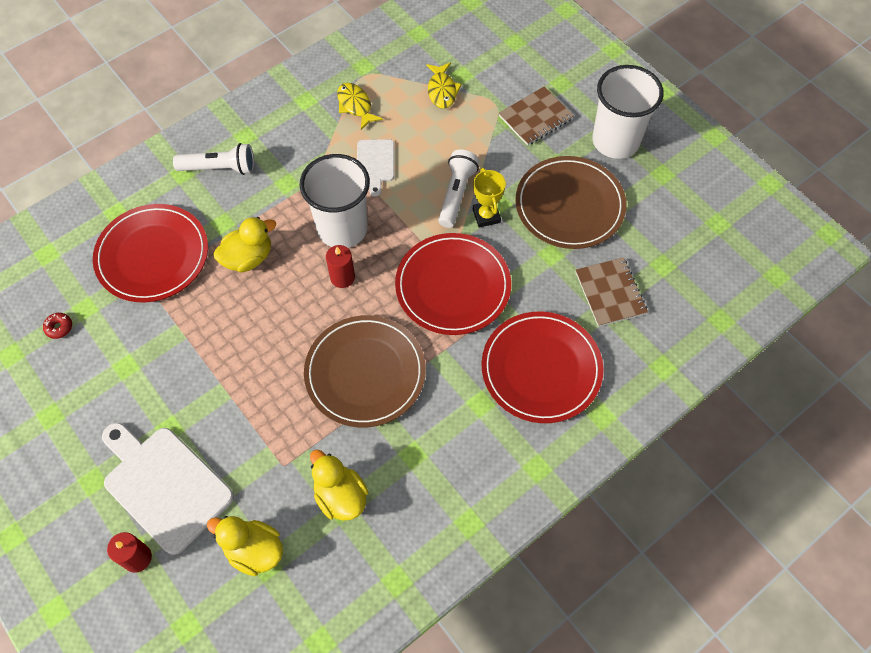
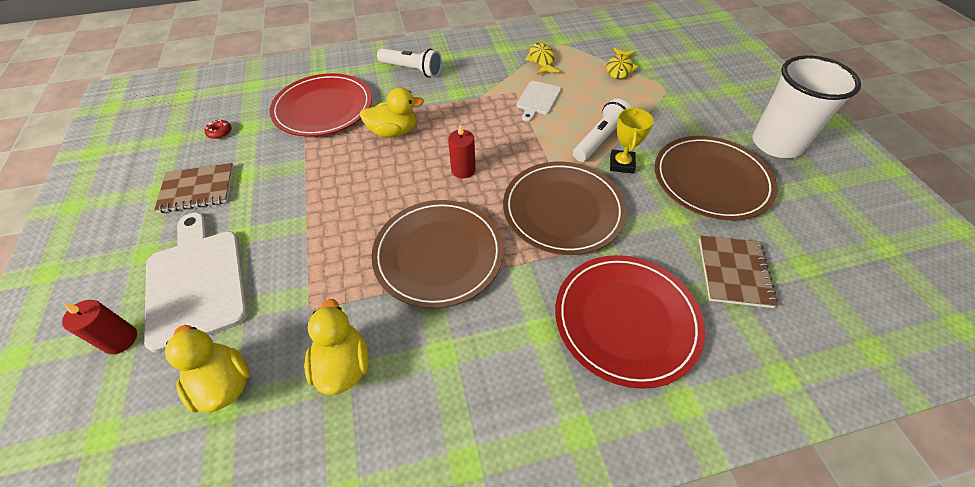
camera: 25 degrees right, 10 degrees down
white cup [300,154,370,248] -> none
red plate [395,233,511,335] -> brown plate [503,162,627,255]
brown notebook [499,86,574,146] -> brown notebook moved to [154,163,234,213]

